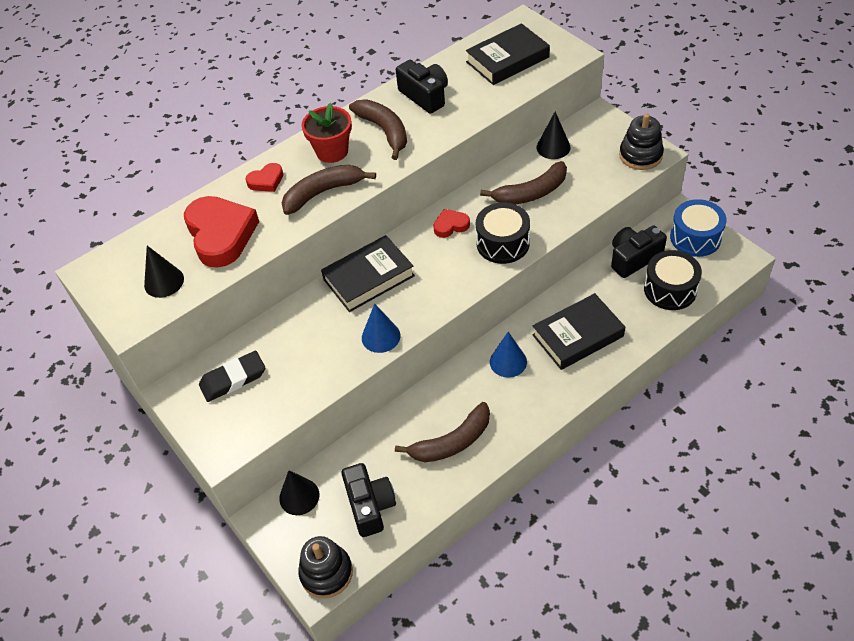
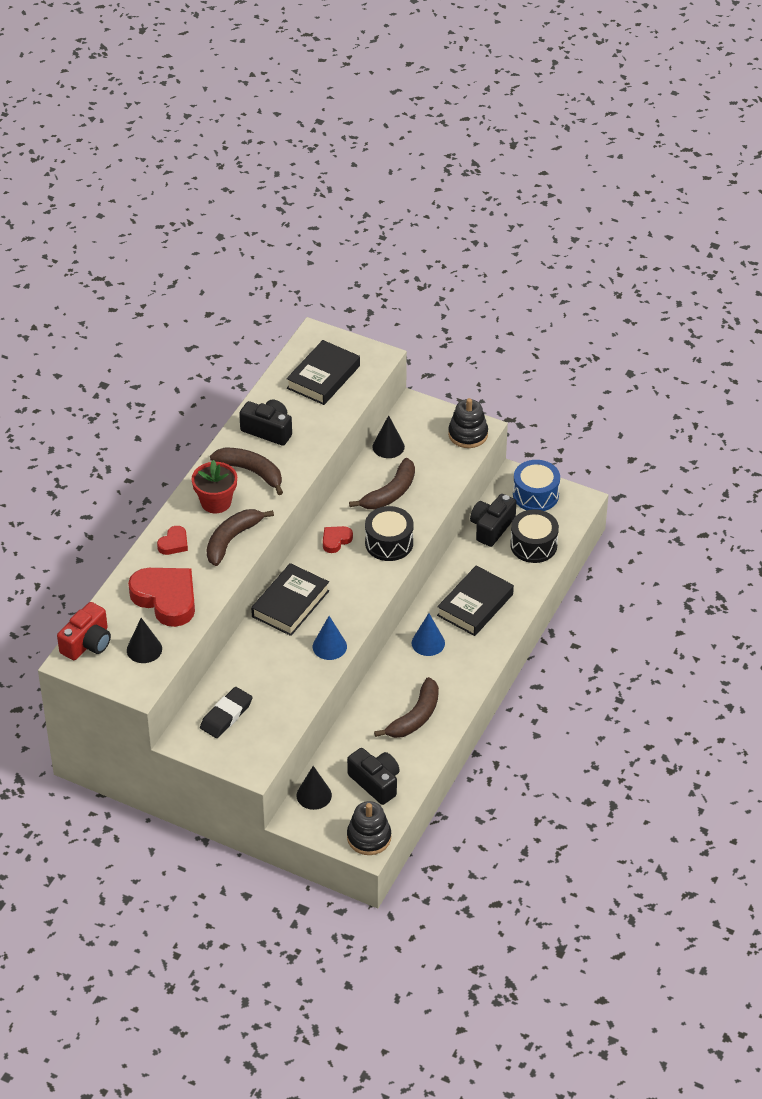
camera: 30 degrees left, 5 degrees down
none -> red camera [57,602,111,660]

